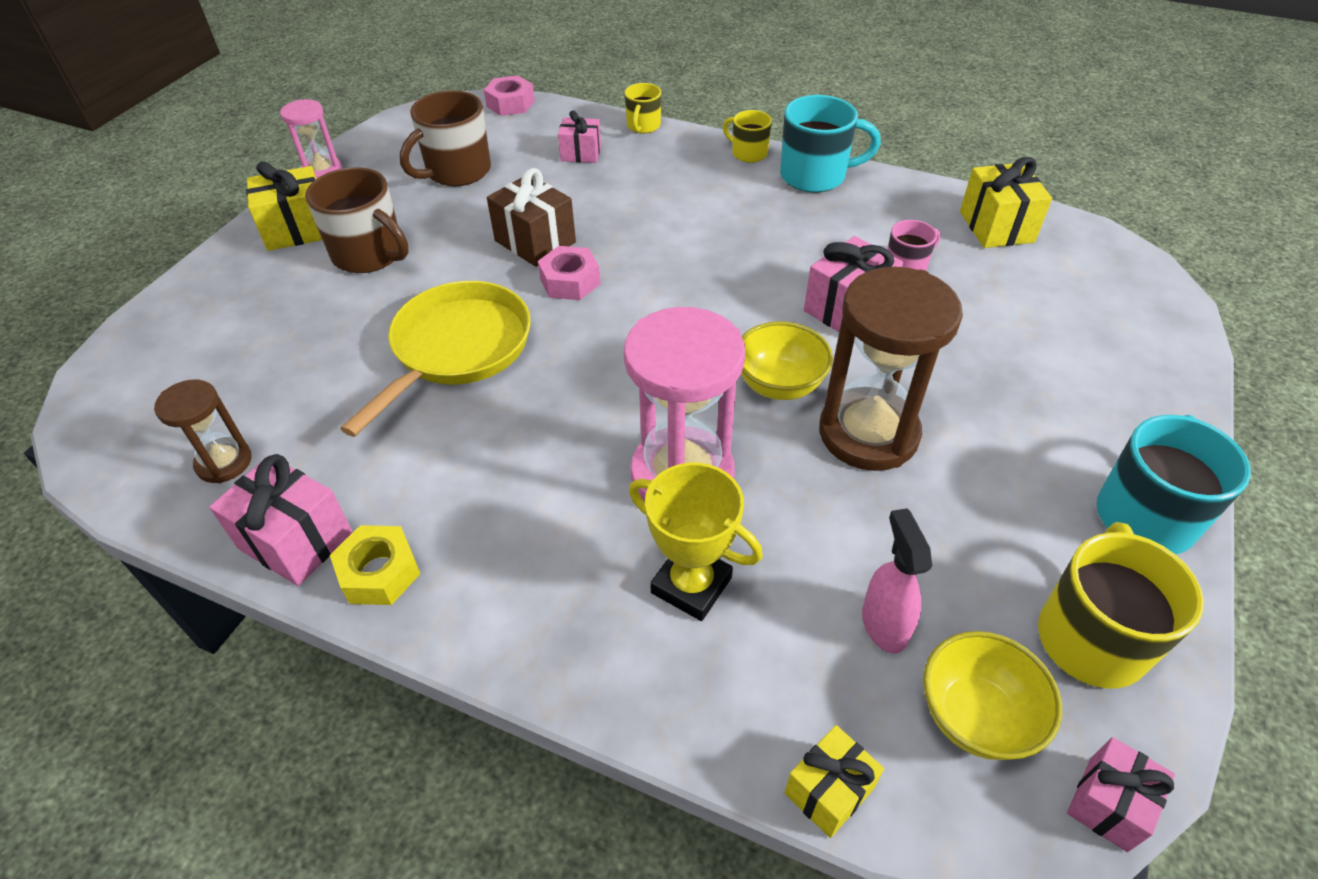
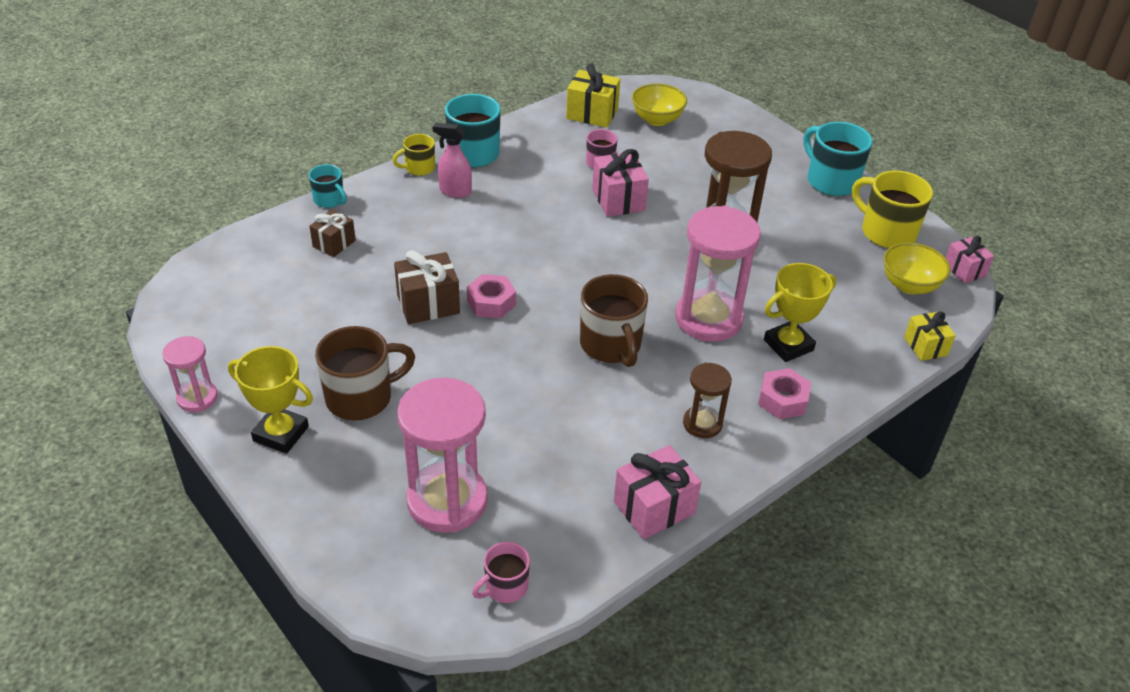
camera: 65 degrees left, 5 degrees down
brown hourglass [154,379,251,483] -> brown hourglass moved to [683,363,732,438]
yellow gift [246,161,322,251] -> yellow trophy [228,346,313,454]
yellow nut [330,525,420,605] -> none
yellow pan [340,281,531,437] -> none
brown mug [400,90,491,186] -> brown mug moved to [580,274,648,367]
pink nut [484,75,535,116] -> pink nut moved to [758,368,811,419]
pink gift [558,110,601,163] -> brown gift [309,210,356,257]
yellow mug [625,83,661,134] -> turquoise mug [309,164,347,208]
yellow bowl [741,322,833,400] -> yellow bowl moved to [632,84,687,126]
pink spray bottle [862,508,932,653] -> pink spray bottle moved to [433,123,472,198]
none -> pink hourglass [397,378,488,533]
none -> pink mug [472,542,530,603]

